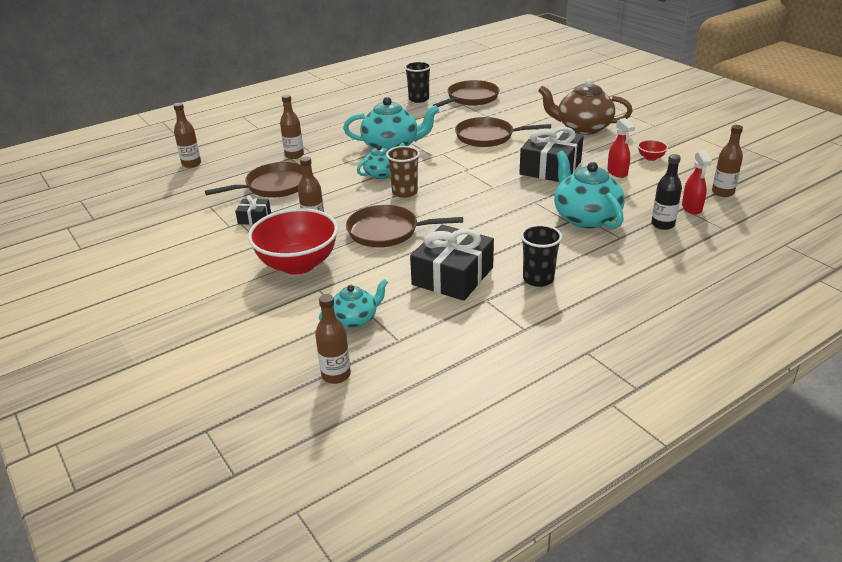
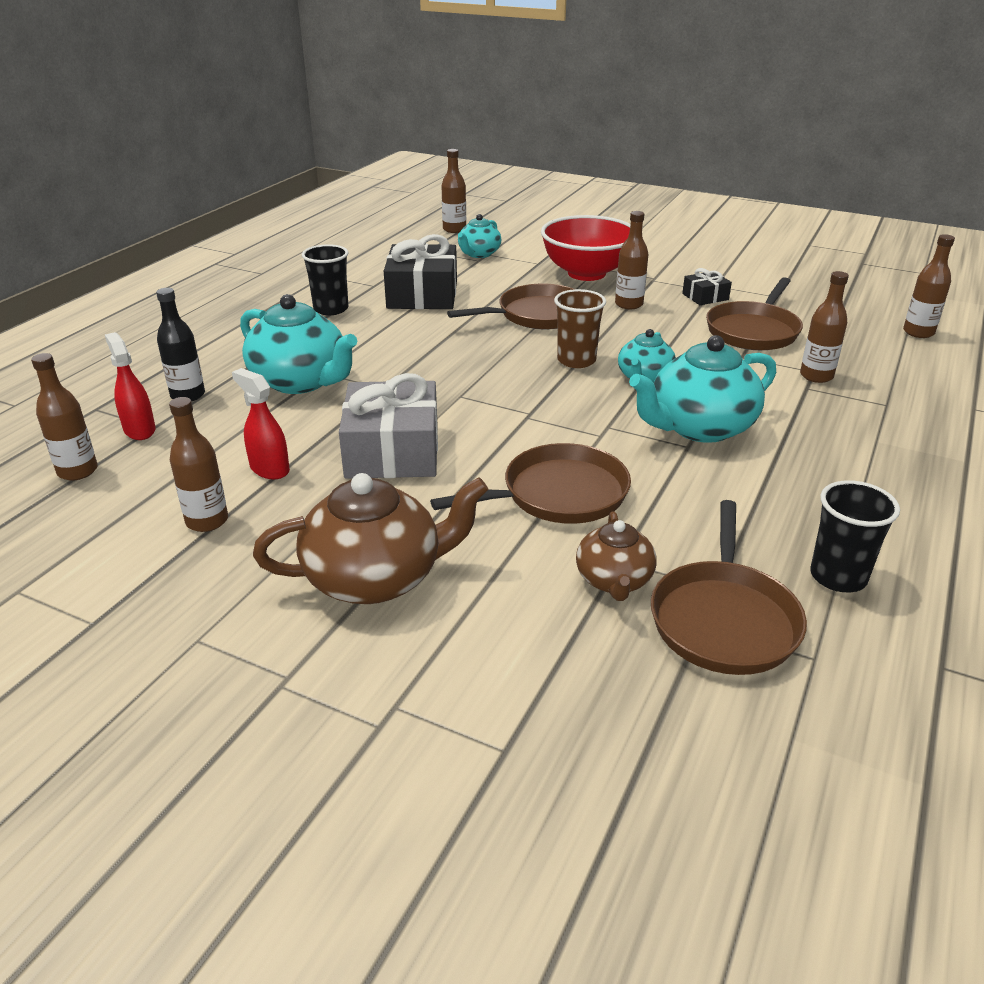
camera: 150 degrees right, 0 degrees up
black gift [519,127,584,182] -> grey gift [339,373,438,479]
red bowl [638,140,668,161] -> brown bottle [169,397,228,532]
none -> brown teapot [576,511,657,601]

